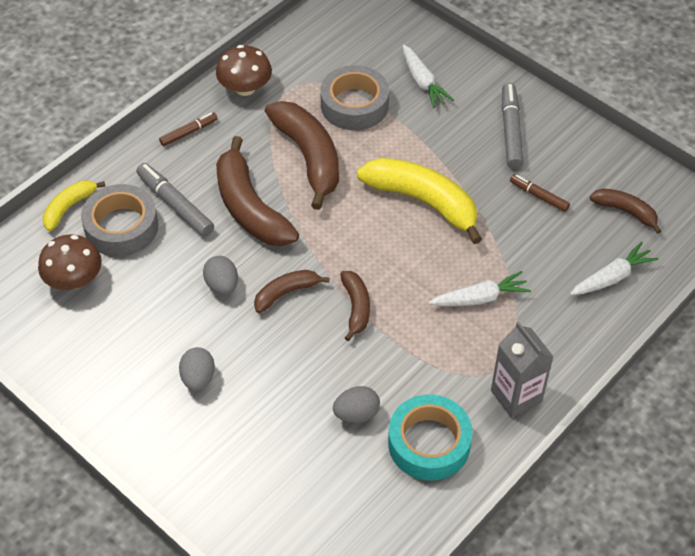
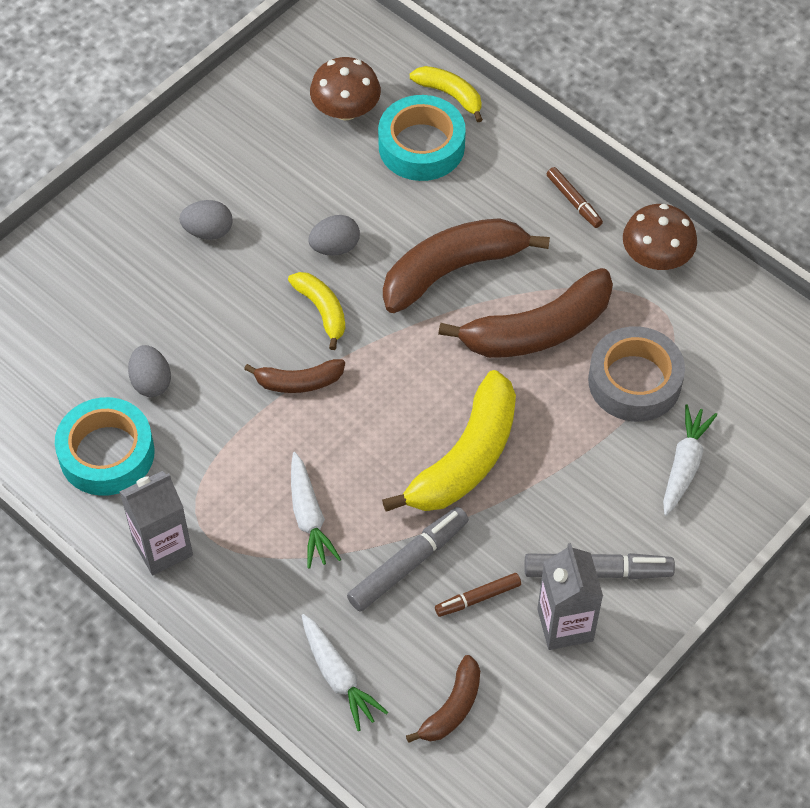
camera: 90 degrees right, 5 degrees up
grey tape [81,184,158,257] -> turquoise tape [378,95,466,181]
grey marker [136,163,214,237] -> grey marker moved to [347,507,469,612]
brown banana [254,270,330,313] -> yellow banana [288,272,345,350]
white carrot [402,44,454,108] -> white carrot turned 135 degrees clockwise [663,404,717,516]
brown marker [510,174,570,212] -> brown marker turned 150 degrees counterclockwise [435,573,521,617]
none -> grey carton [537,543,603,650]

